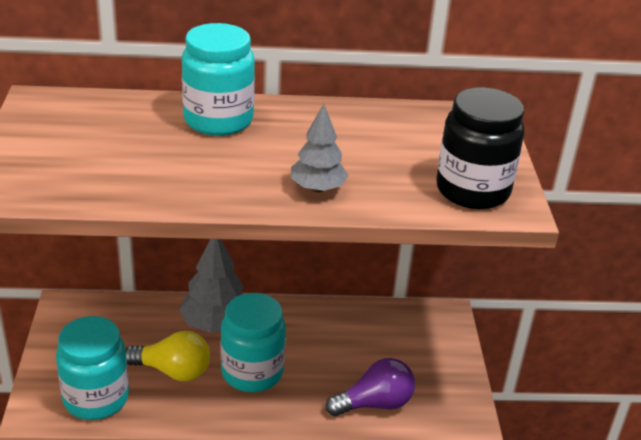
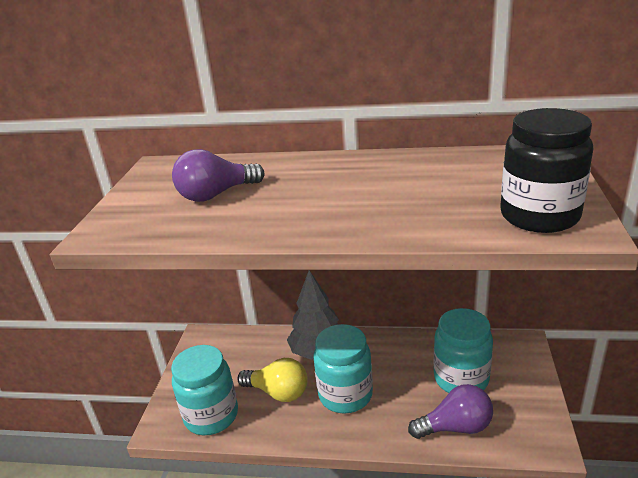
camera: 15 degrees right, 5 degrees down
turquoise jar [182,23,255,136] -> turquoise jar moved to [434,308,493,393]
grey tree [291,104,349,192] -> none
none -> purple light bulb [172,149,264,202]

